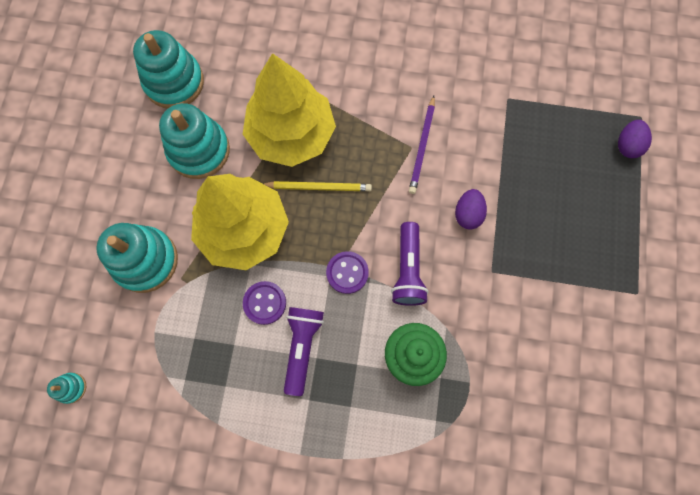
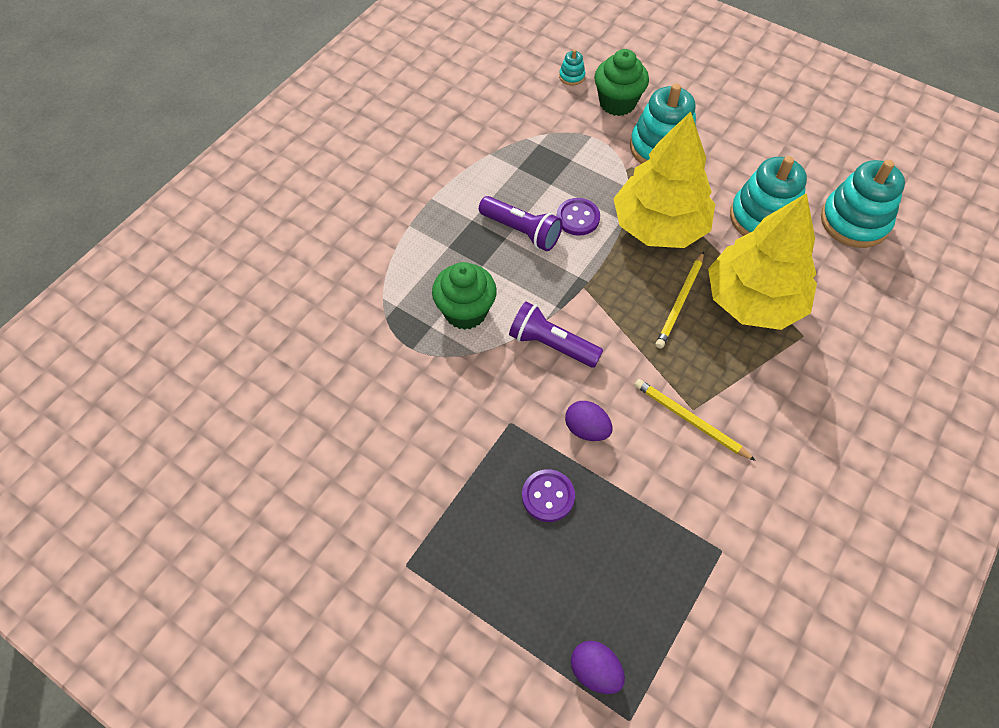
camera: 115 degrees right, 15 degrees down
purple button [326,251,369,294] -> purple button moved to [522,469,575,522]
purple pencil [409,96,435,194] -> yellow pencil [635,379,756,461]
none -> green cupcake [594,49,649,116]

